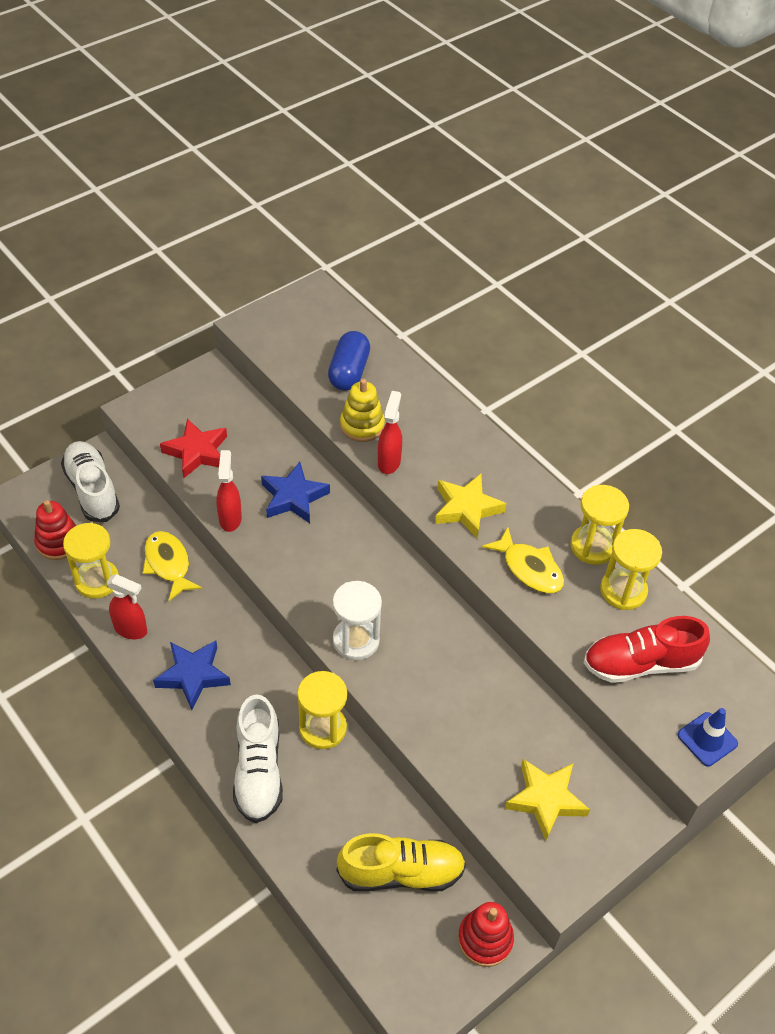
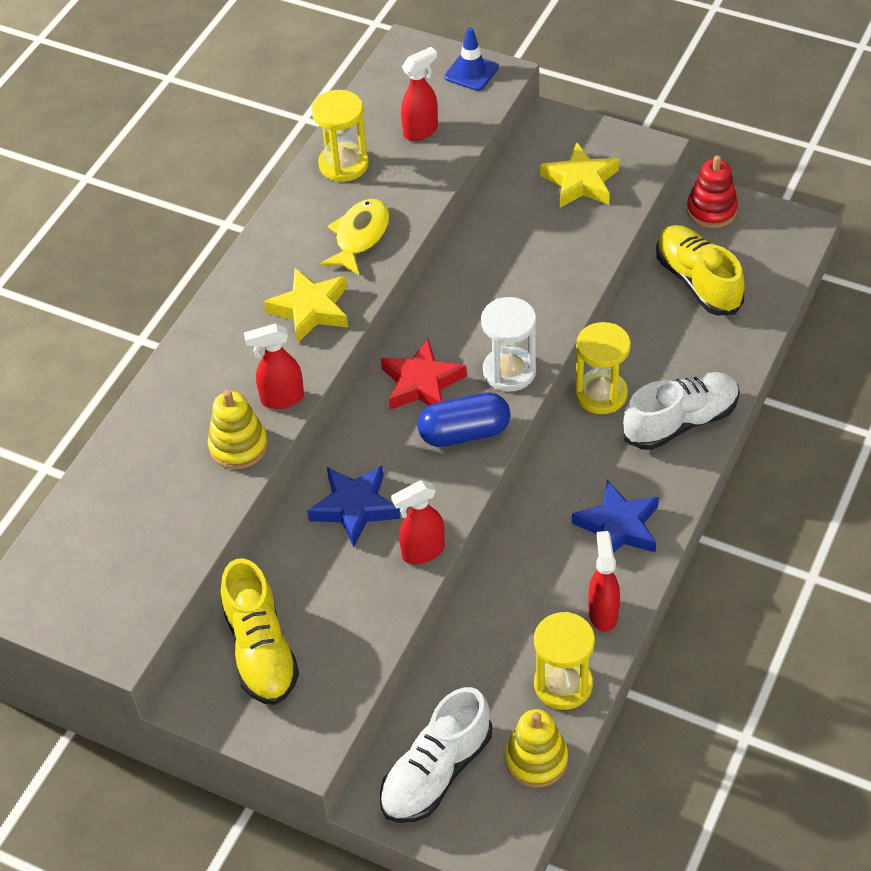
camera: 110 degrees left, 0 degrees up
red stacking toy [34,500,77,560] -> yellow stacking toy [505,709,568,788]
yellow fish [143,531,202,601] -> none
red star [160,419,227,478] -> red star moved to [381,339,467,410]
blue capsule [328,331,370,390] -> blue capsule moved to [417,392,511,447]
yellow hourglass [570,485,629,565] -> none
red shoe [584,616,710,683] -> red spray bottle [401,47,438,141]
none -> yellow shoe [221,558,299,705]

